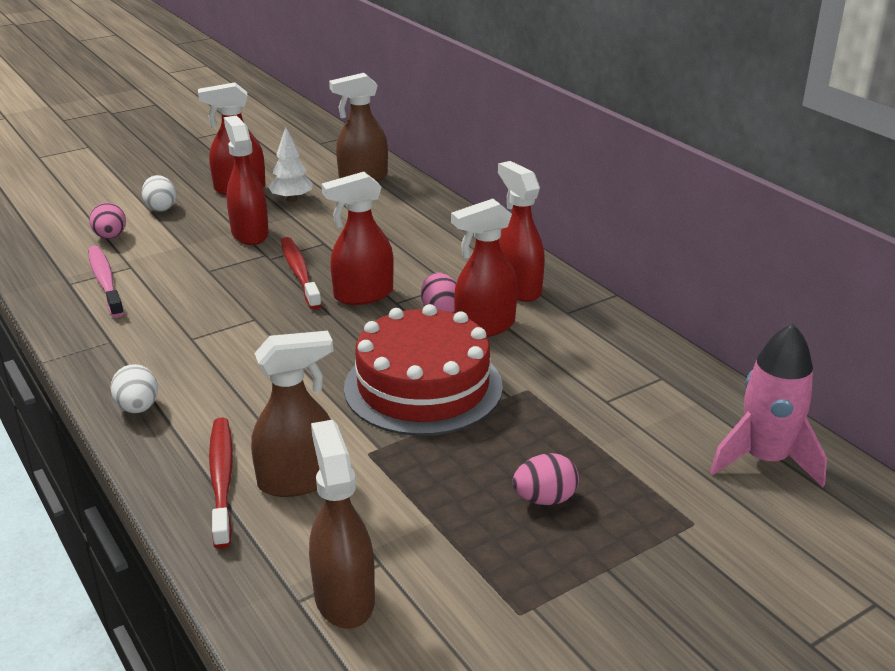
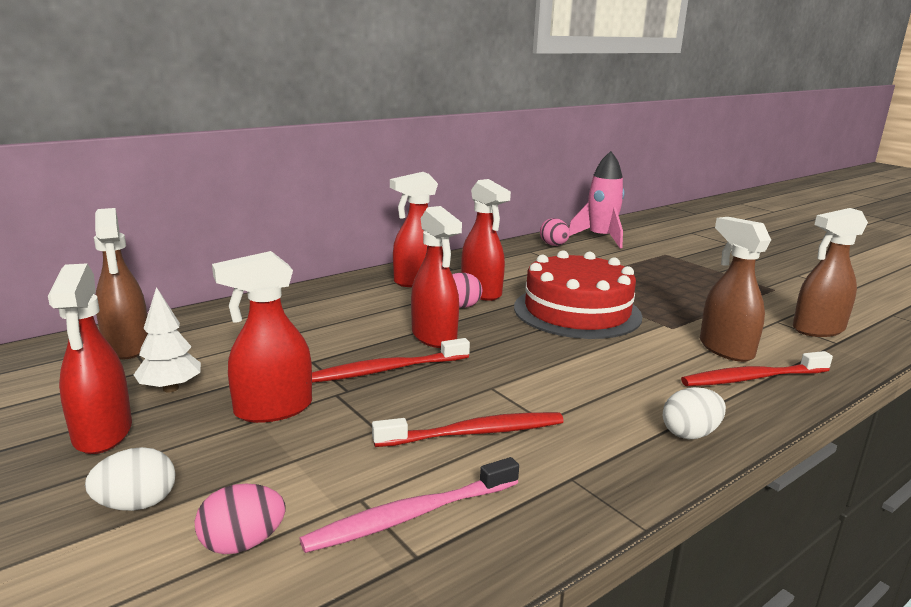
camera: 95 degrees left, 10 degrees down
pink egg [512,453,579,505] -> pink egg moved to [540,218,570,246]
none -> red toothbrush [372,412,564,447]

